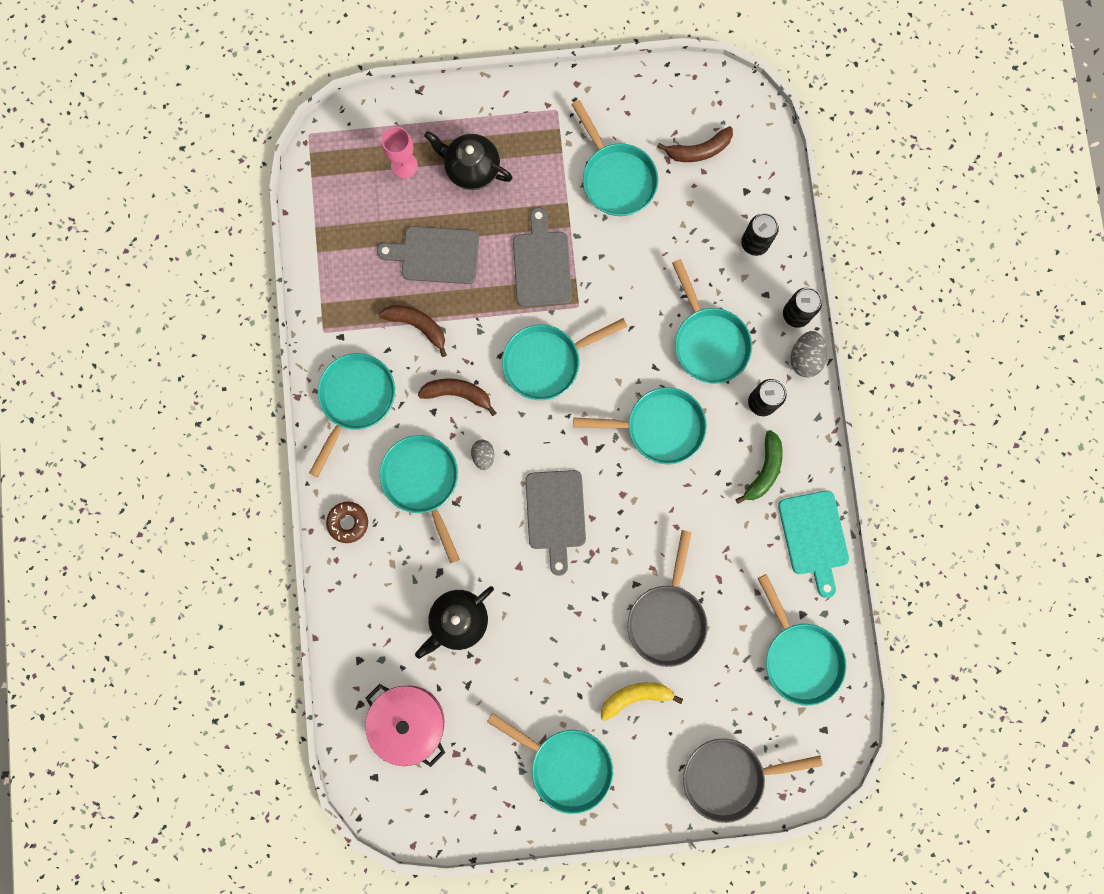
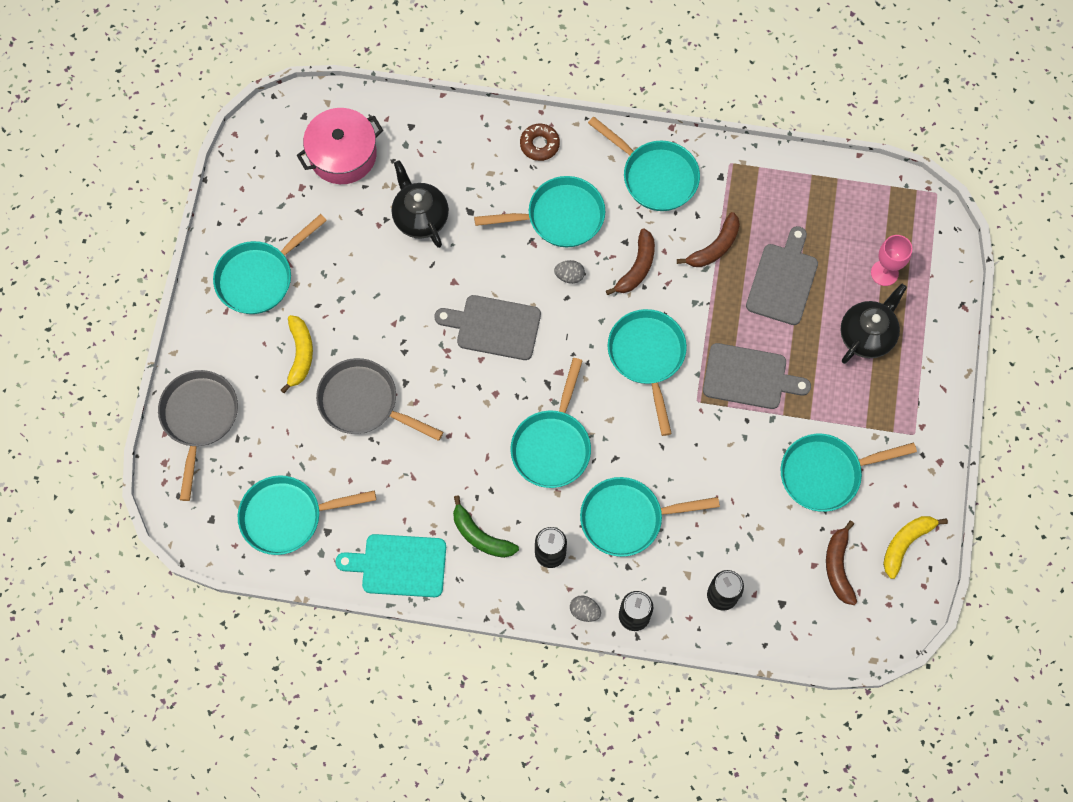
camera: 105 degrees right, 10 degrees down
grey egg [791,331,827,378] -> grey egg [570,596,601,622], size x0.66
none -> yellow banana [883,516,948,579]

